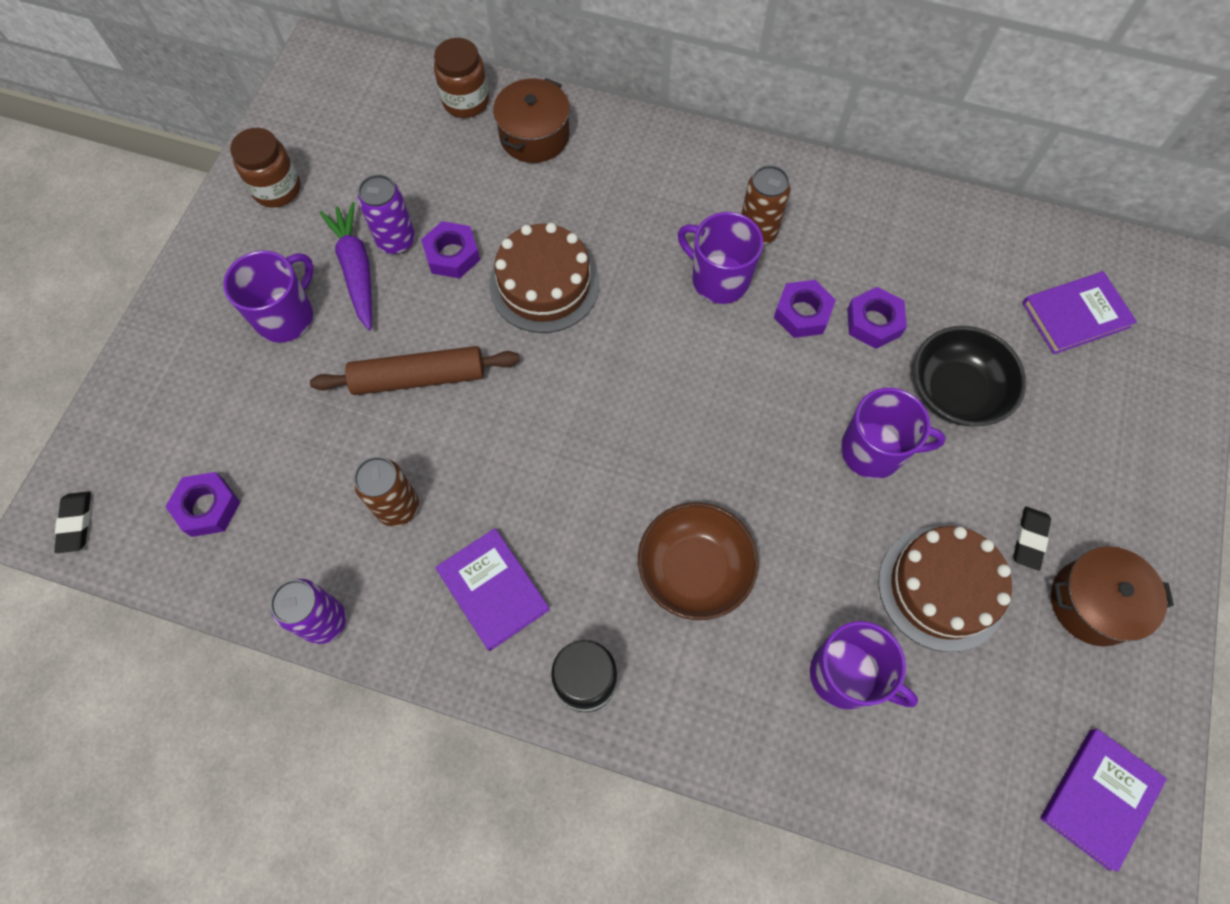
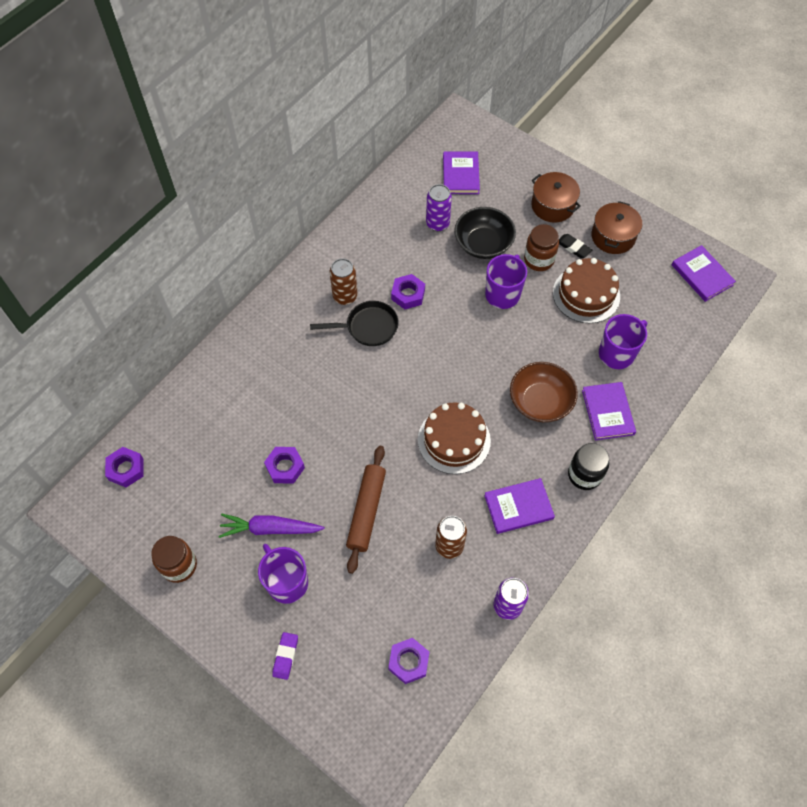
camera: 70 degrees left, 5 degrees down
black eraser [54,491,91,553] -> none
purple can [358,175,415,254] -> purple can moved to [426,184,452,231]
brown jar [434,38,489,118] -> brown jar moved to [524,224,559,271]
brown cake [489,223,600,333] -> brown cake moved to [418,402,491,474]
brown pot [493,78,570,163] -> brown pot moved to [531,172,581,223]
purple mug [678,212,763,304] -> black pan [310,301,399,346]
purple nut [847,287,907,349] -> purple nut moved to [105,447,143,488]
none -> purple eraser [272,632,298,680]
none -> purple book [582,382,636,440]

